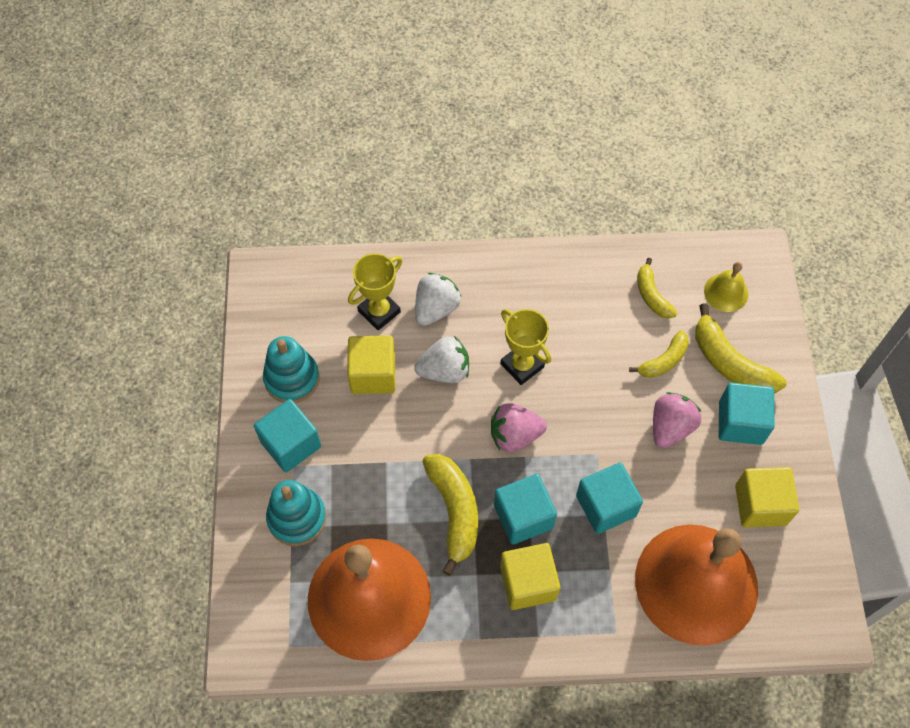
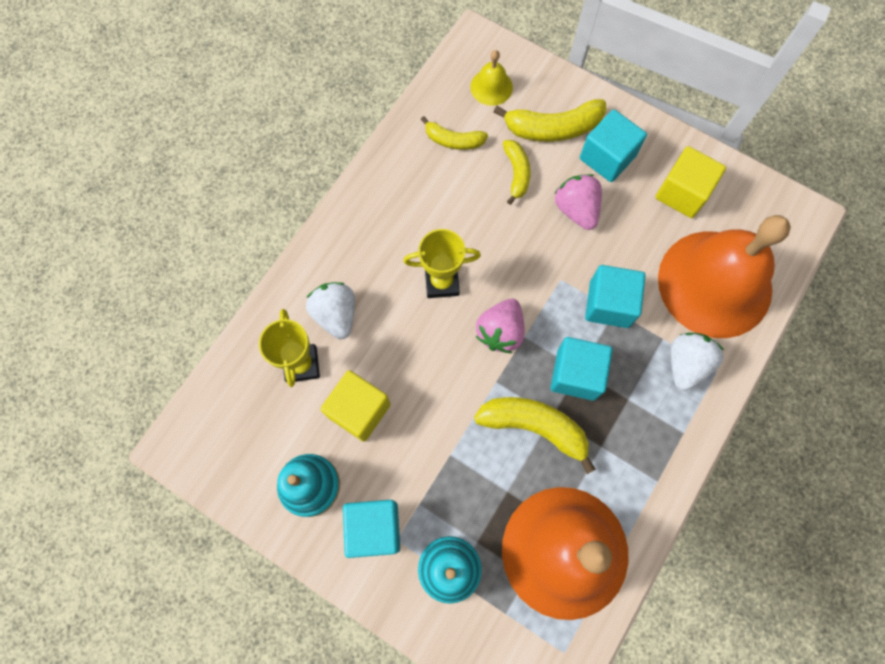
camera: 55 degrees left, 10 degrees up
white strawberry [414,336,469,383] -> white strawberry moved to [671,333,724,391]
yellow cube [500,543,560,610] -> none

